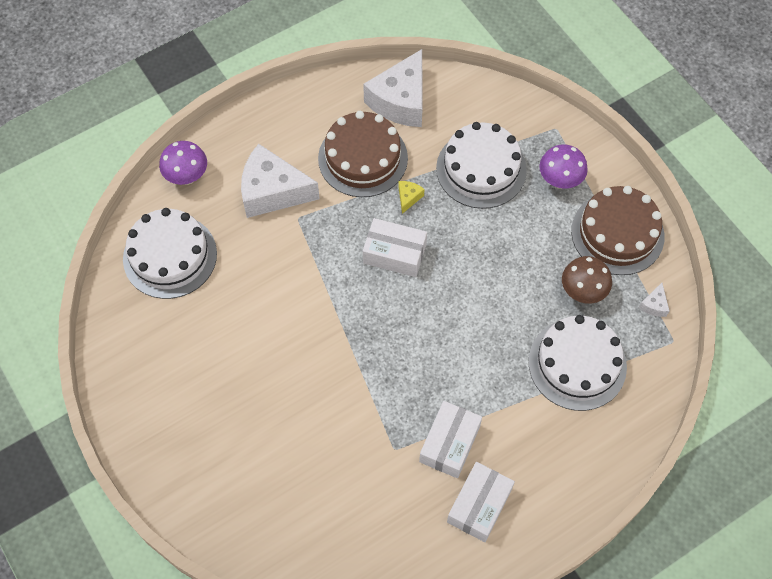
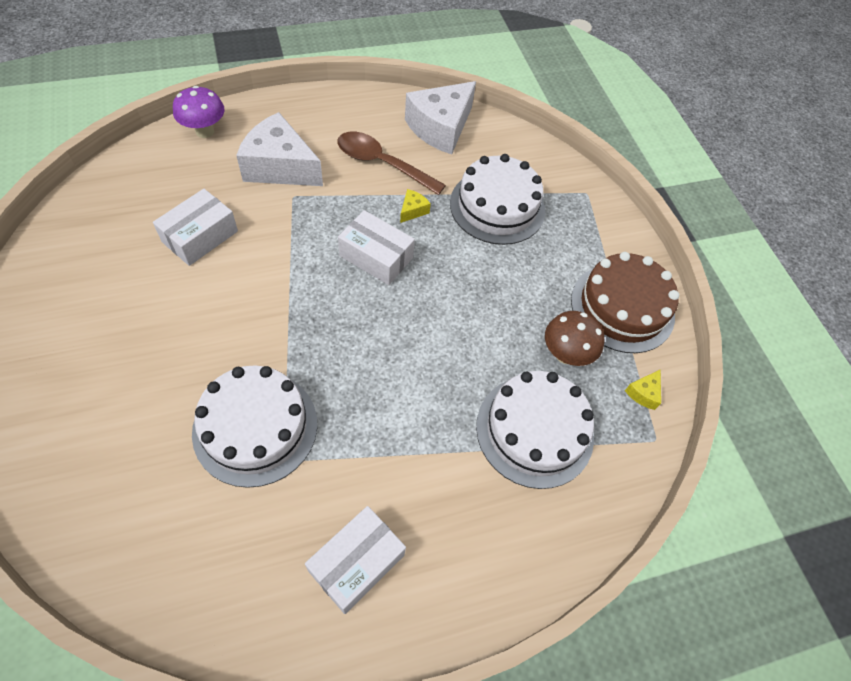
camera: 10 degrees right, 5 degrees down
white cake [123,208,217,299] -> white cake moved to [192,366,317,488]
brown cake [318,111,408,197] -> brown spoon [337,132,446,195]
white box [419,401,482,478] -> white box moved to [153,189,238,266]
purple mushroom [539,145,588,189] -> none
white cheese [639,283,670,317] -> yellow cheese [625,369,661,410]

